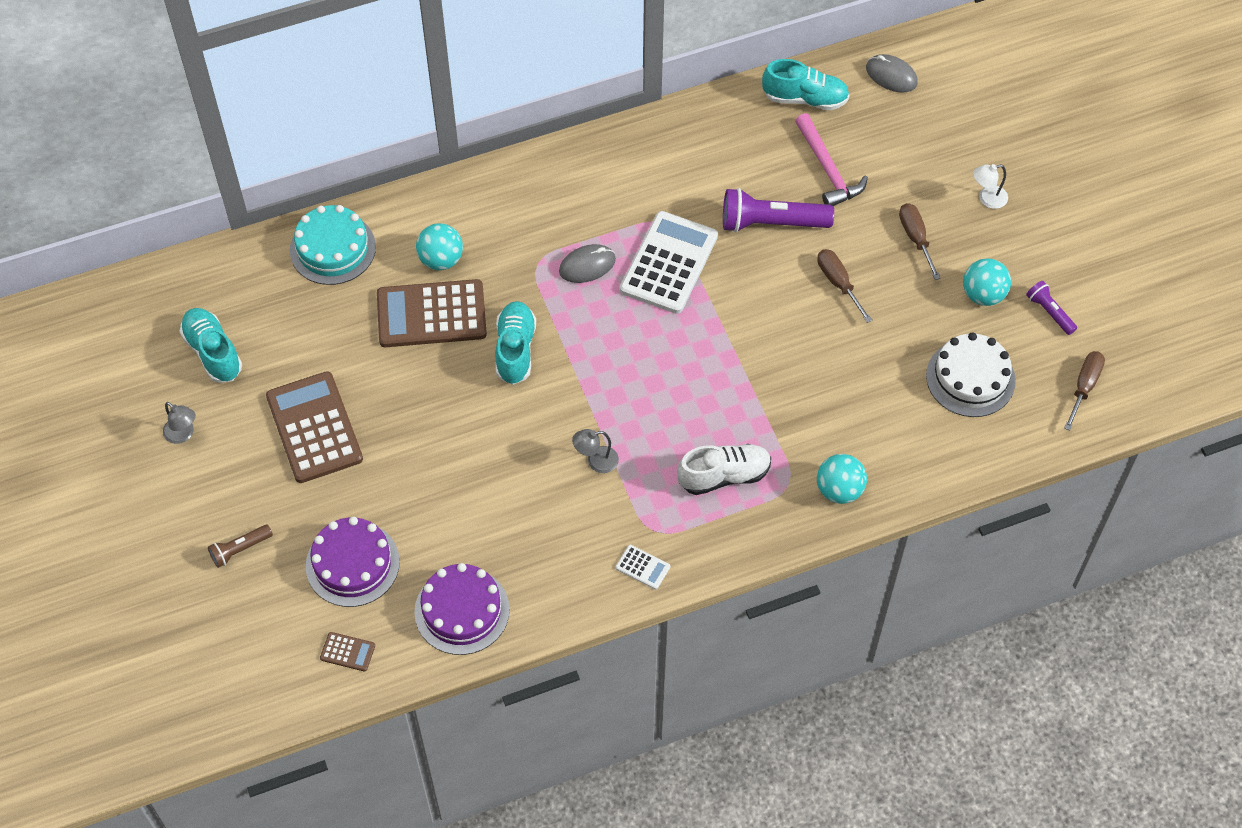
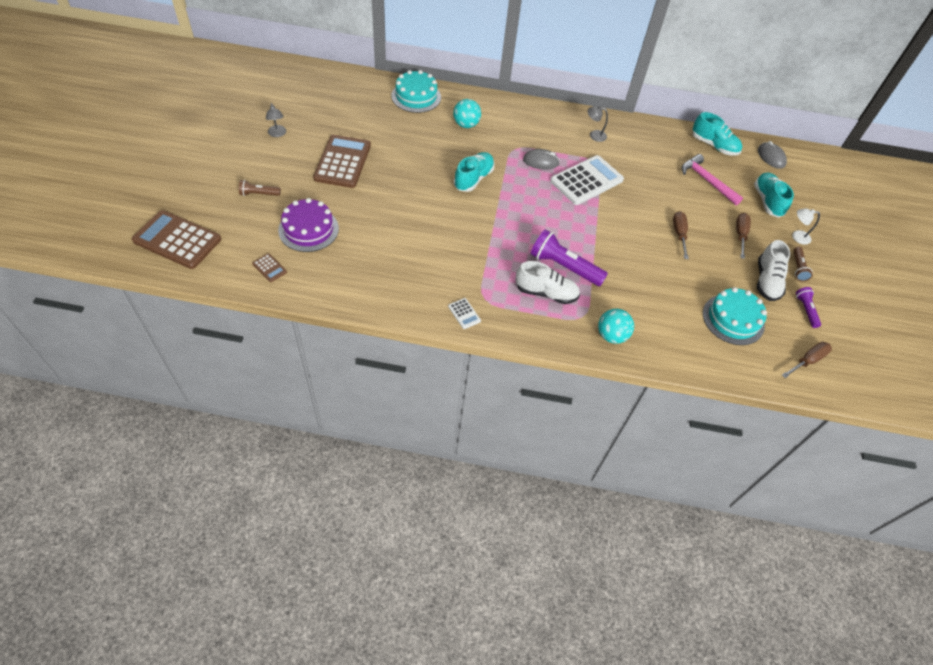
camera: 25 degrees right, 5 degrees down
turquoise shoe [180,308,242,383] -> turquoise shoe moved to [754,172,794,218]
brown calculator [377,279,487,347] -> brown calculator moved to [132,210,221,269]
purple cake [414,563,510,655] -> none
grey lamp [572,429,619,473] -> grey lamp moved to [588,106,608,142]
purple flashlight [723,188,834,232] -> purple flashlight moved to [531,229,608,286]
pink hammer [795,113,868,206] -> pink hammer turned 135 degrees clockwise [682,154,743,205]
white cake [926,332,1016,417] -> turquoise cake [703,287,767,345]
turquoise ball [963,259,1011,306] -> white shoe [757,240,790,301]
none -> brown flashlight [793,247,813,281]

